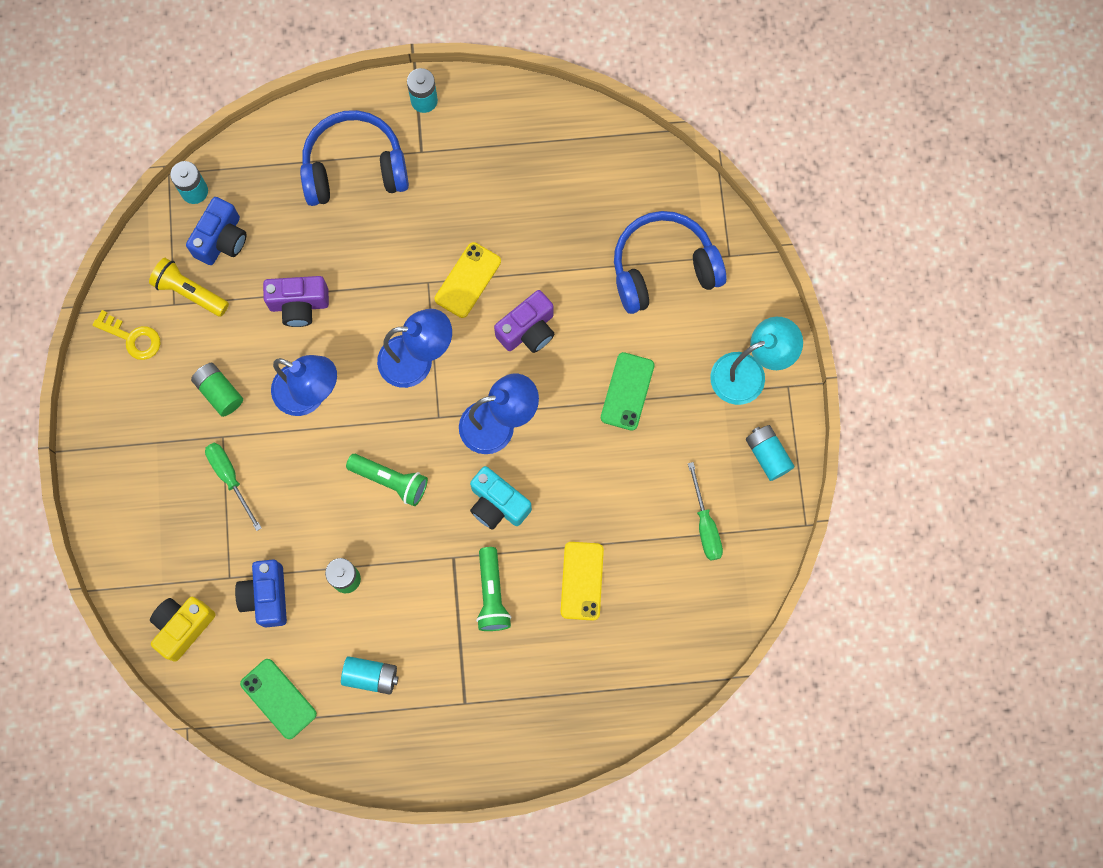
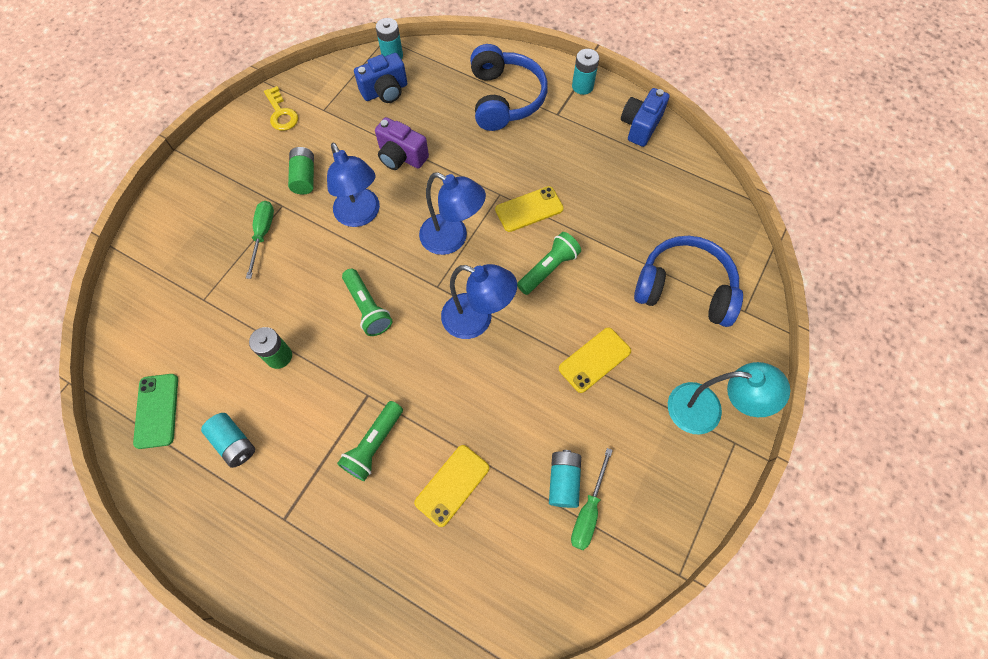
camera: 35 degrees right, 10 degrees down
yellow flashlight [149,258,229,317] -> none
yellow camera [150,597,216,662] -> none
blue camera [235,560,287,627] -> blue camera moved to [621,88,670,147]
blue headphones [300,110,409,206] -> blue headphones turned 60 degrees clockwise [470,44,548,131]
turquoise camera [470,466,532,530] -> none
purple camera [494,290,554,353] -> green flashlight [517,232,581,295]
green phone [601,352,655,431] -> yellow phone [559,328,631,393]
turquoise battery [746,425,795,481] -> turquoise battery moved to [549,450,581,508]

